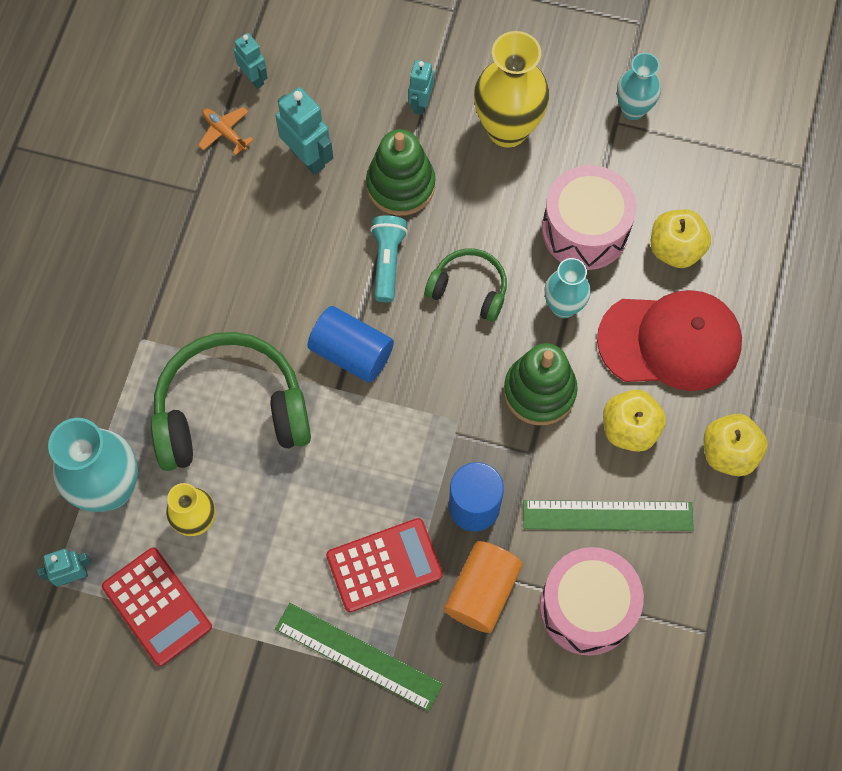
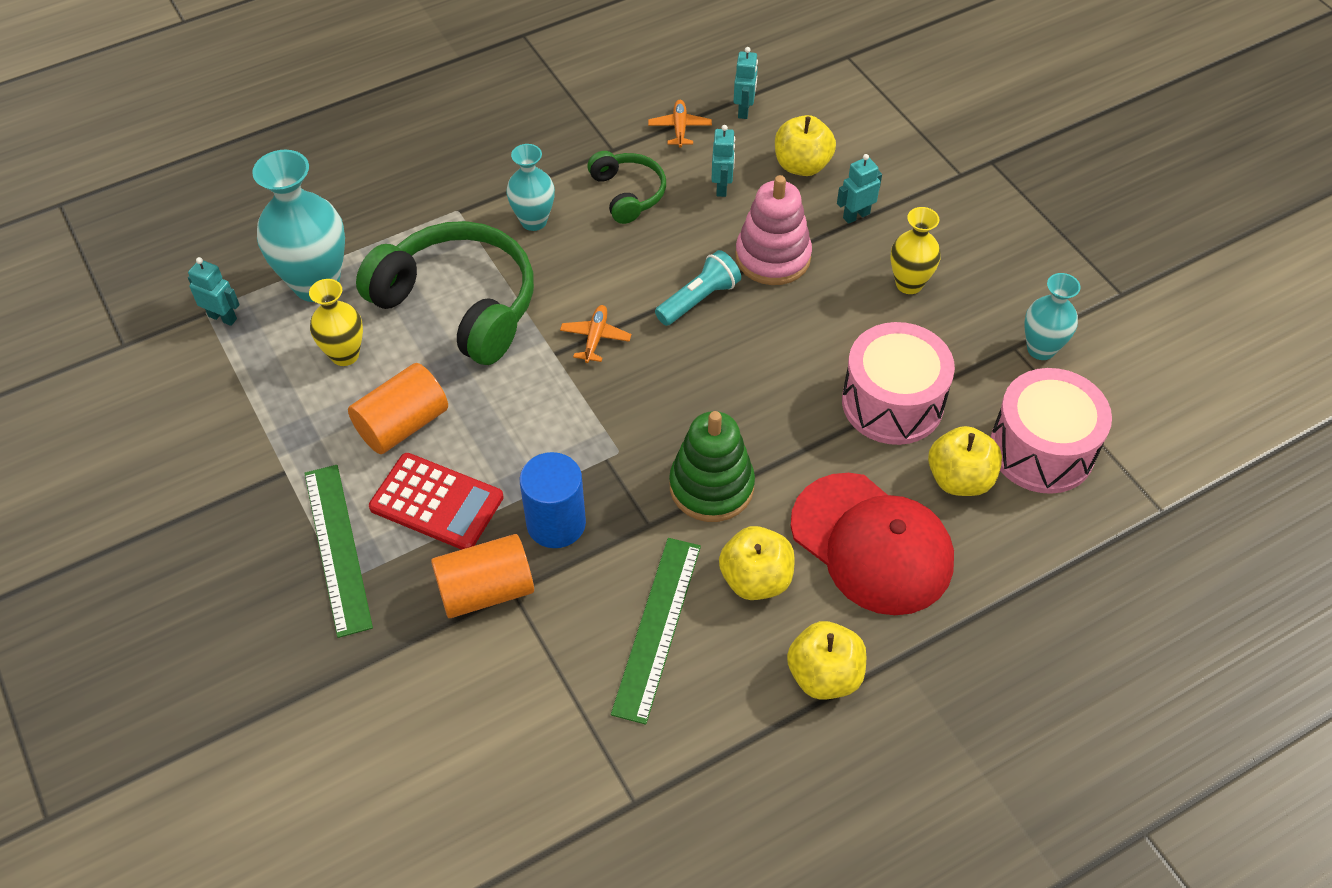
camera: 45 degrees right, 15 degrees down
red calculator [102,548,212,666] -> none
turquoise robot [275,87,333,175] -> turquoise robot [711,125,735,197], size x0.63
blue cylinder [308,306,394,383] -> orange plane [560,305,631,363]
green stacking toy [366,129,435,216] -> pink stacking toy [735,175,812,285]
green headphones [425,248,507,322] -> green headphones moved to [587,151,666,224]
yellow vase [474,31,550,148] -> yellow vase [890,207,941,294], size x0.59
green ruler [523,500,694,531] -> green ruler turned 60 degrees clockwise [611,538,701,725]
pink drum [540,547,644,656] -> pink drum moved to [991,368,1112,494]
turquoise vase [545,258,591,318] -> turquoise vase moved to [506,144,555,231]
none -> orange cylinder [348,363,448,454]
none -> yellow apple [775,115,836,176]

